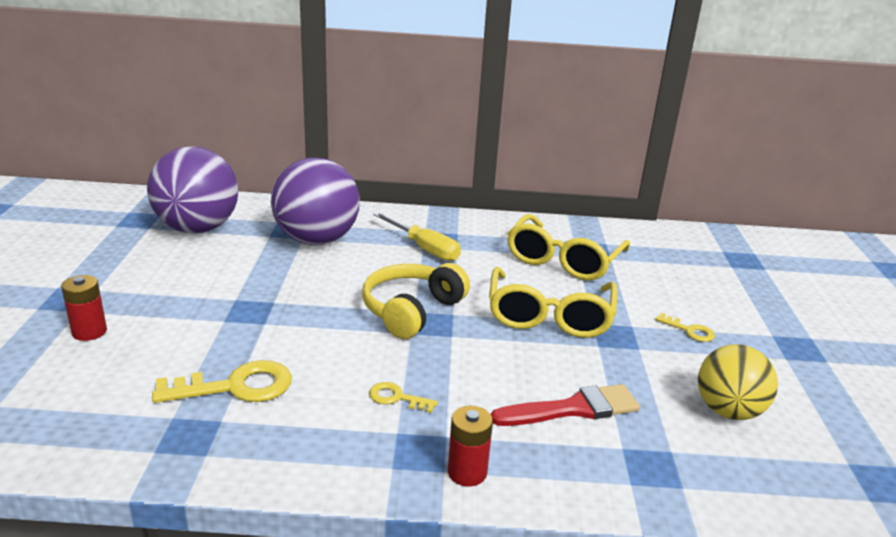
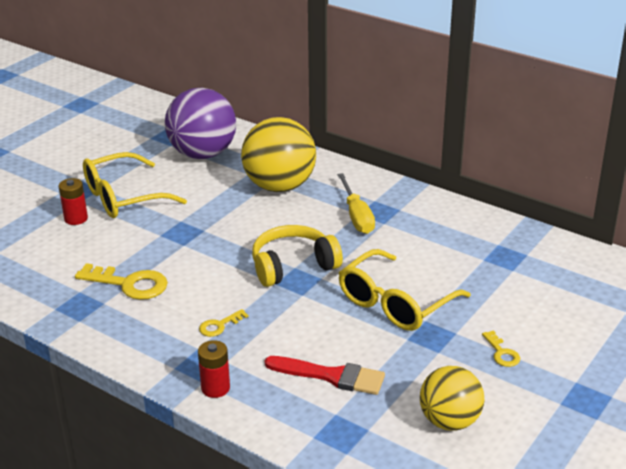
camera: 35 degrees right, 5 degrees up
purple ball [271,158,360,245] -> yellow ball [241,117,316,192]
yellow key [369,382,438,413] -> yellow key turned 90 degrees counterclockwise [199,309,249,337]
yellow glasses [507,214,630,280] -> yellow glasses moved to [83,152,187,218]

